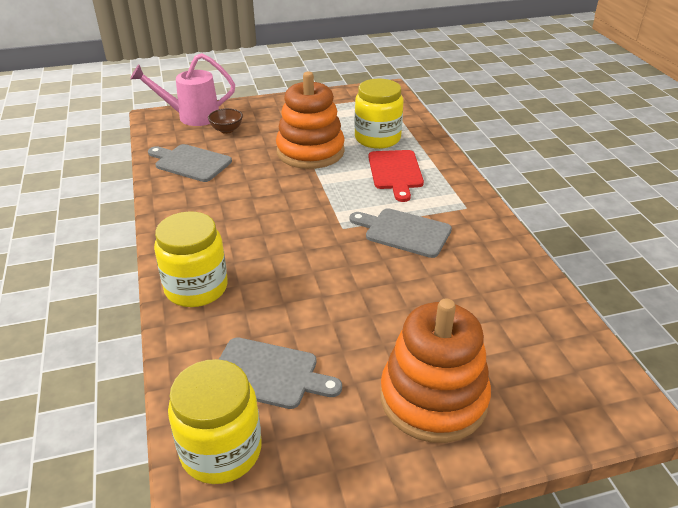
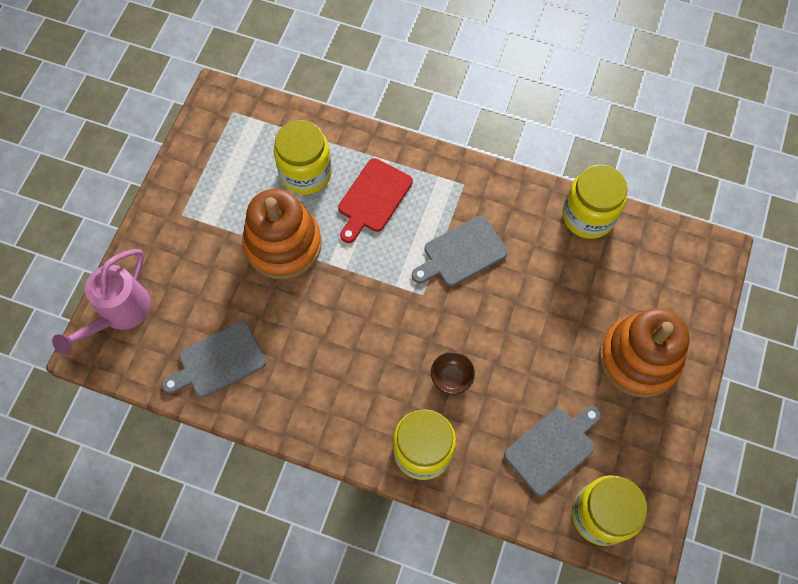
camera: 55 degrees left, 30 degrees up
brown bowl [208,108,243,134] -> brown bowl moved to [431,352,475,394]
red cutting board [368,150,424,202] -> red cutting board turned 90 degrees clockwise [338,158,413,243]
none -> yellow jar [563,165,627,239]

